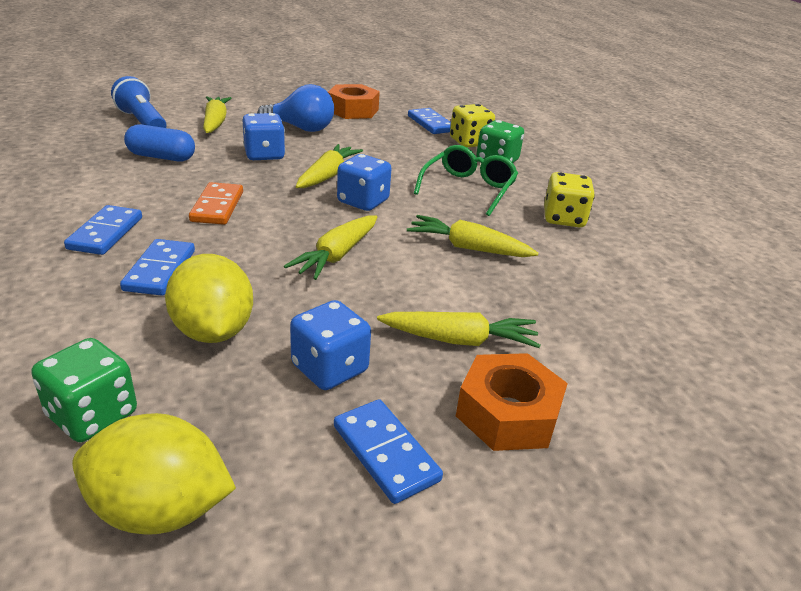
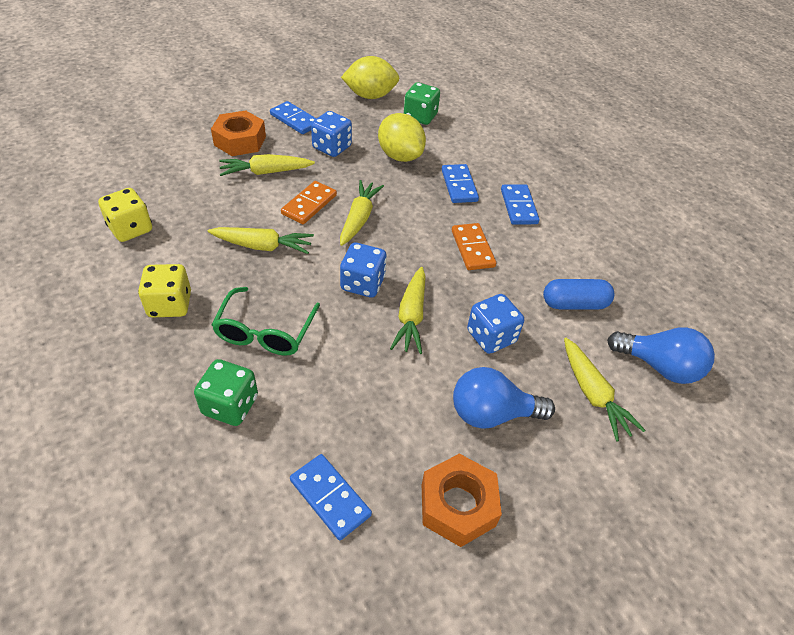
camera: 165 degrees right, 15 degrees up
blue flashlight [111,76,167,128] -> blue light bulb [607,327,715,384]
yellow dice [450,104,495,147] -> yellow dice moved to [98,188,152,242]
none -> orange domino [281,181,337,224]

